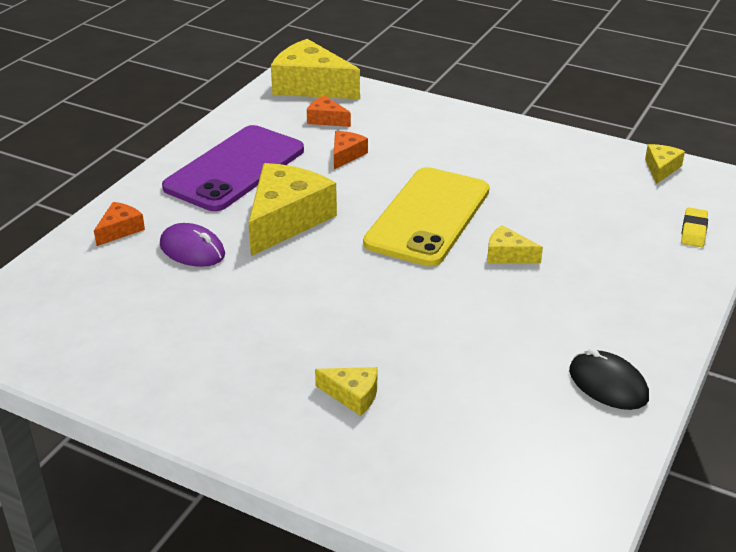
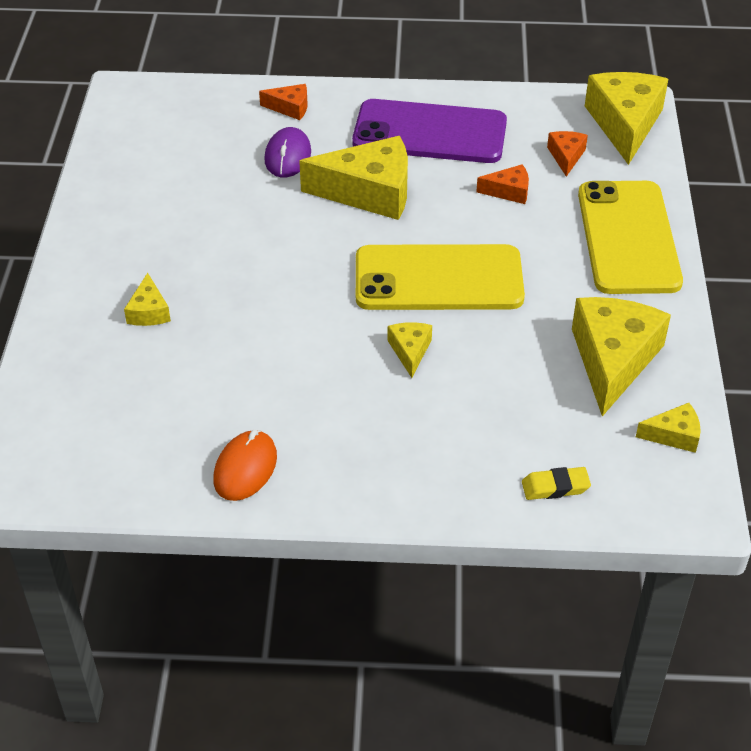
camera: 65 degrees right, 10 degrees up
black mouse [569,348,649,410] -> orange mouse [213,430,277,501]
none -> yellow cheese [572,297,671,416]
none -> yellow phone [578,181,683,294]

